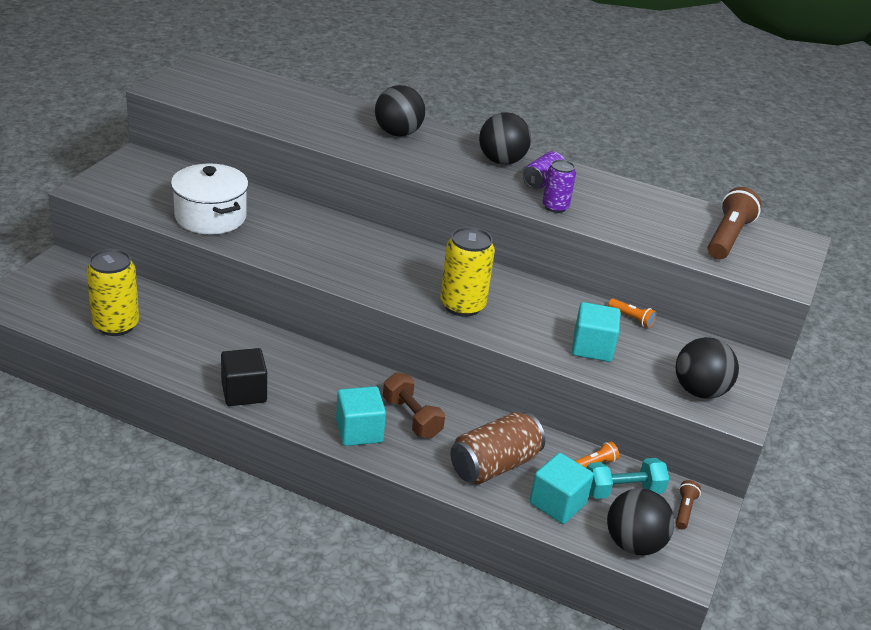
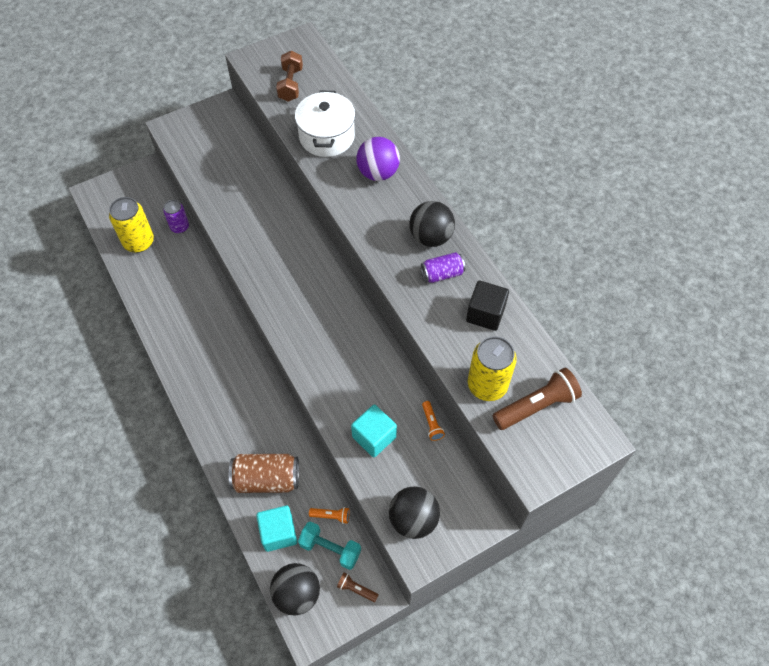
camera: 40 degrees right, 25 degrees up
white pot [171,163,248,234] -> white pot moved to [295,91,356,157]
black cube [221,348,267,406] -> black cube moved to [466,281,509,331]
turquoise cube [336,386,386,446] -> none
black ball [375,85,425,137] -> purple ball [357,137,400,181]
brown dumbbell [383,372,445,438] -> brown dumbbell moved to [276,51,303,101]
yellow can [440,227,495,317] -> yellow can moved to [468,336,517,401]
purple can [542,160,576,213] -> purple can moved to [163,200,189,233]
brown flashlight [676,480,701,530] -> brown flashlight turned 120 degrees counterclockwise [337,573,378,602]

